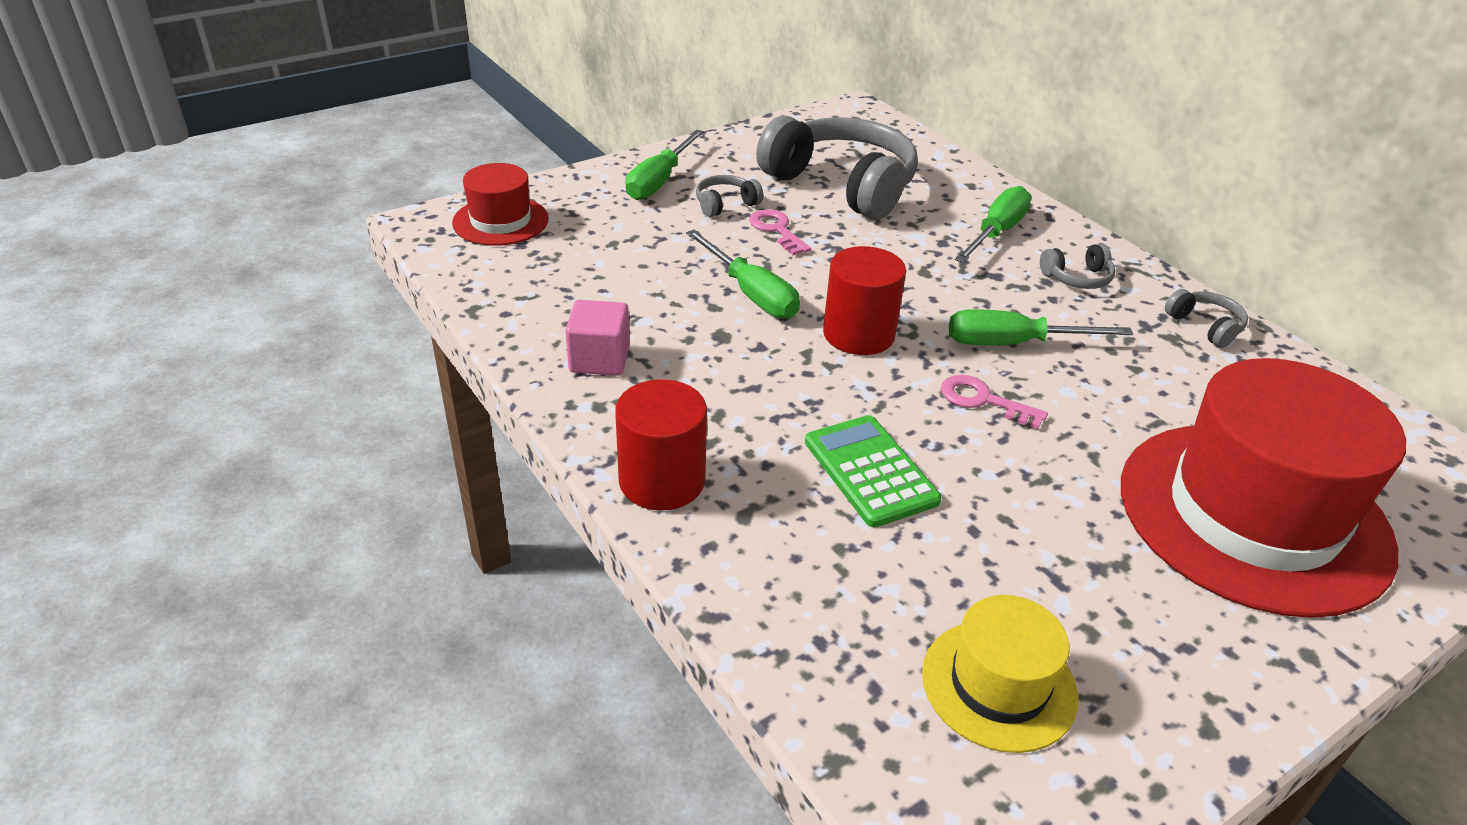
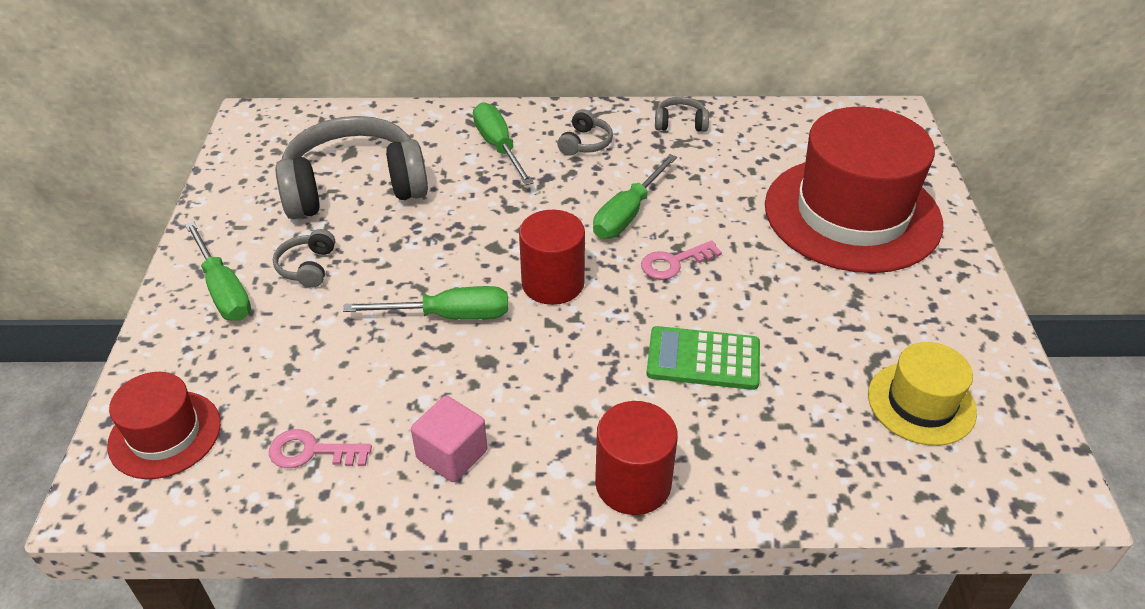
camera: 55 degrees left, 5 degrees up
pink key [749,209,811,255] -> pink key moved to [269,429,372,468]

